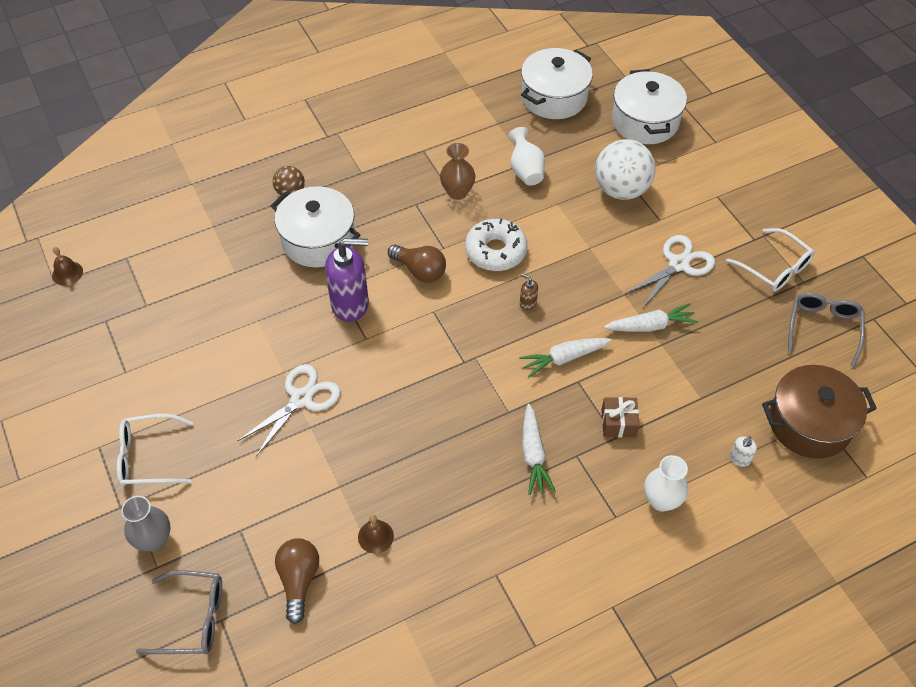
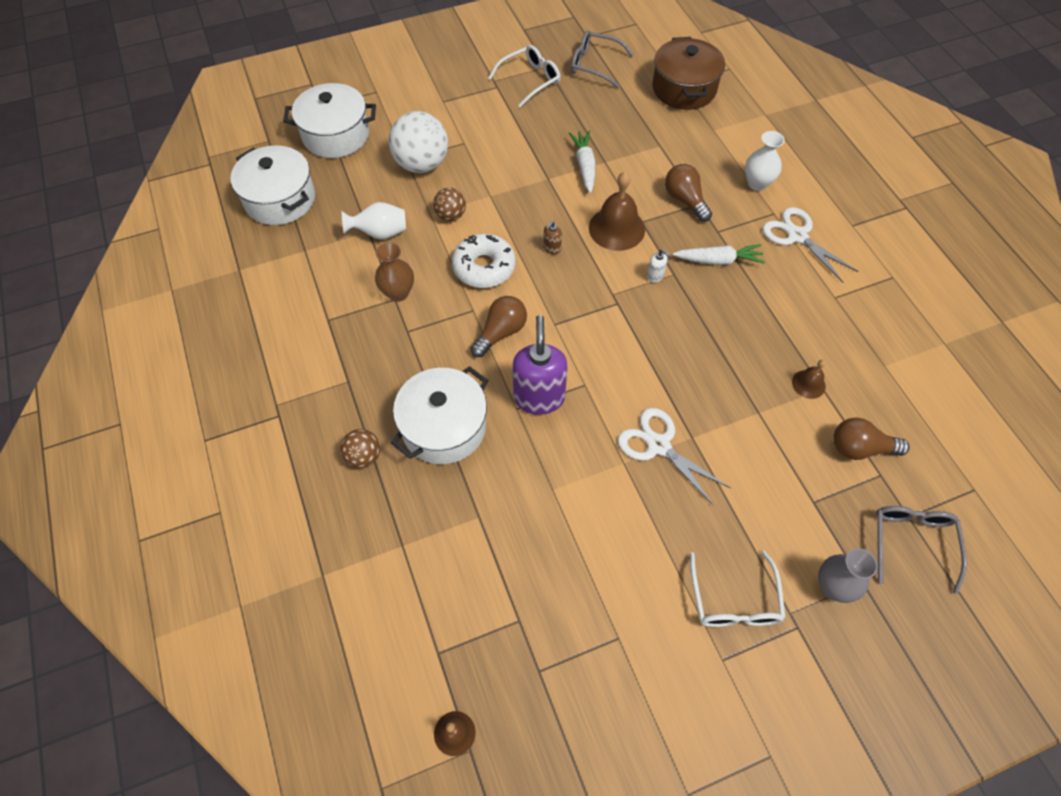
camera: 85 degrees left, 5 degrees up
white carrot [519,338,612,378] -> brown bell [589,172,645,251]
brown gift [601,397,640,438] -> brown light bulb [665,164,712,222]
white scissors [625,235,715,308] -> white scissors moved to [763,207,859,283]
white soap dispenser [730,436,757,467] -> white soap dispenser moved to [647,249,670,283]
none -> brown ball [433,188,466,221]

